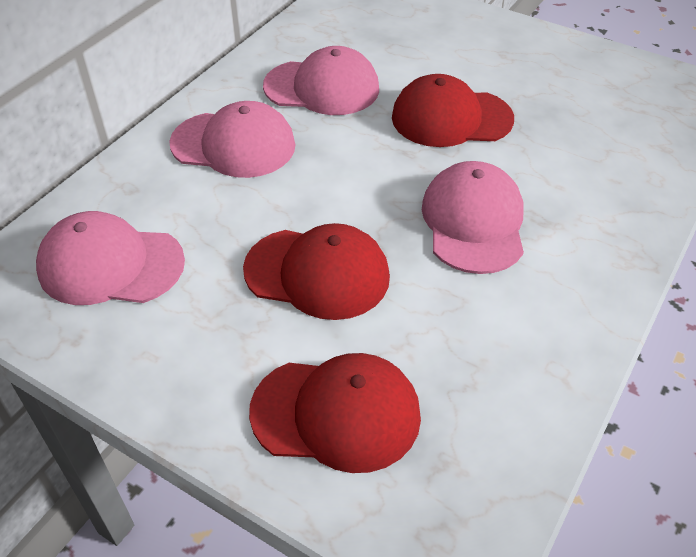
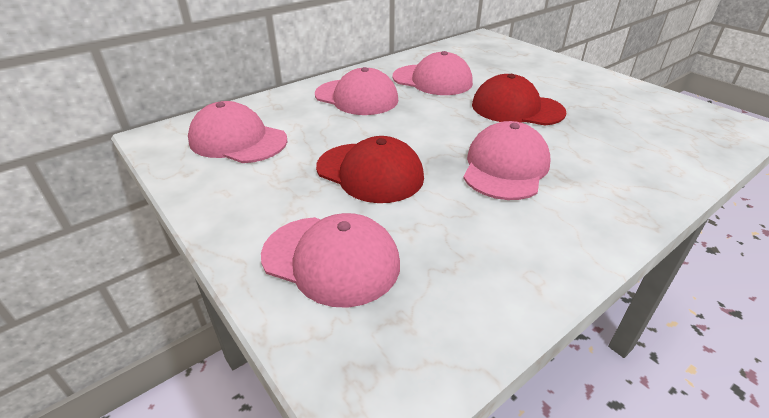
camera: 20 degrees right, 10 degrees down
red cap [249,353,421,473] -> pink cap [261,213,400,308]

